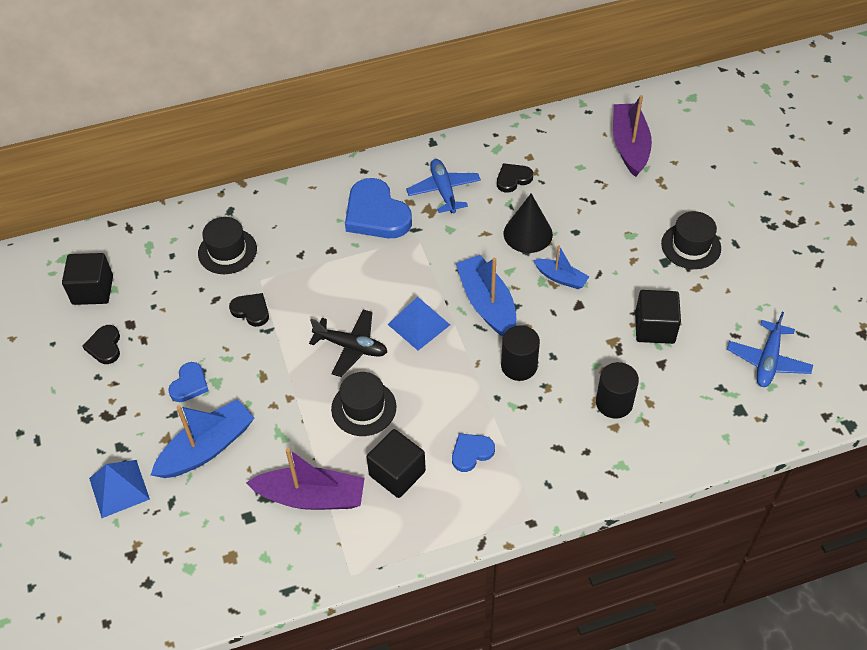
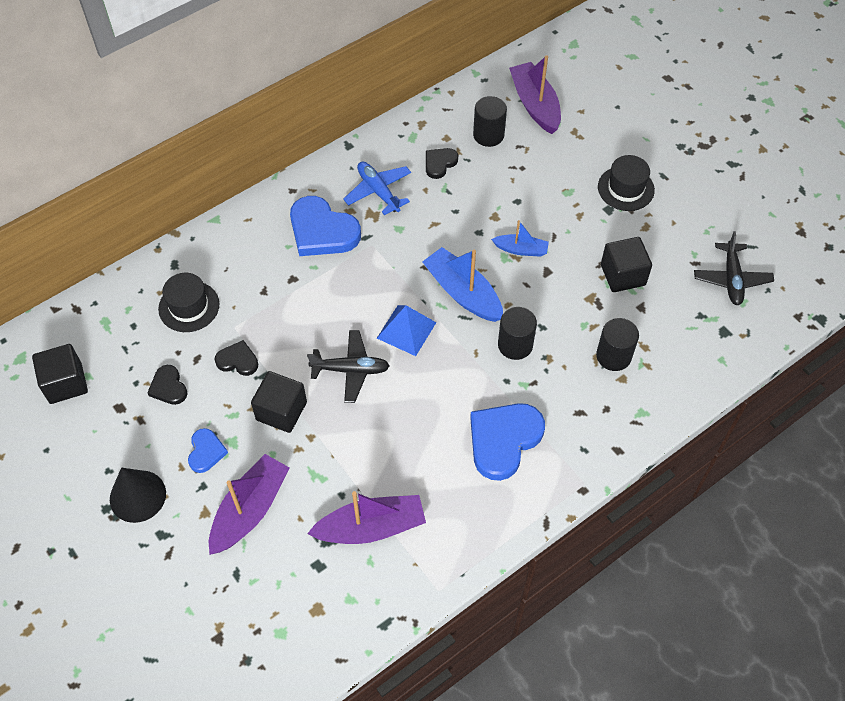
camera: 20 degrees left, 5 degrees up
black heart [82,325,120,364] -> black heart moved to [147,365,188,405]
blue pyramid [89,460,150,518] -> none
blue boat [151,399,254,478] -> purple boat [209,454,289,555]
black hat [331,372,396,436] -> none
black cube [366,429,426,498] -> black cube moved to [251,371,307,433]
blue heart [452,433,495,472] -> blue heart [470,403,545,481], size x1.92
black cone [504,193,553,253] -> black cone moved to [110,468,166,523]
blue plane [727,312,813,387] -> black plane [694,231,774,305]
none -> black cylinder [473,96,507,147]

